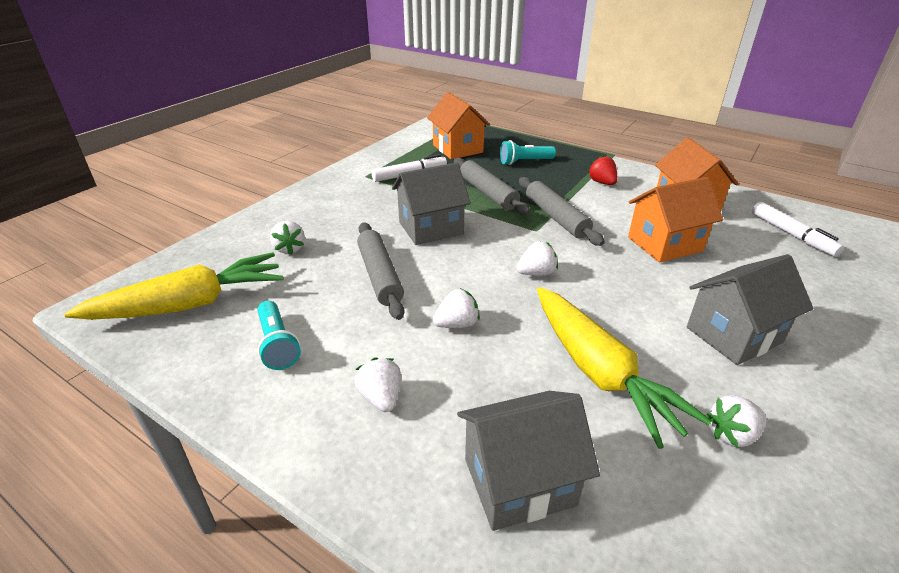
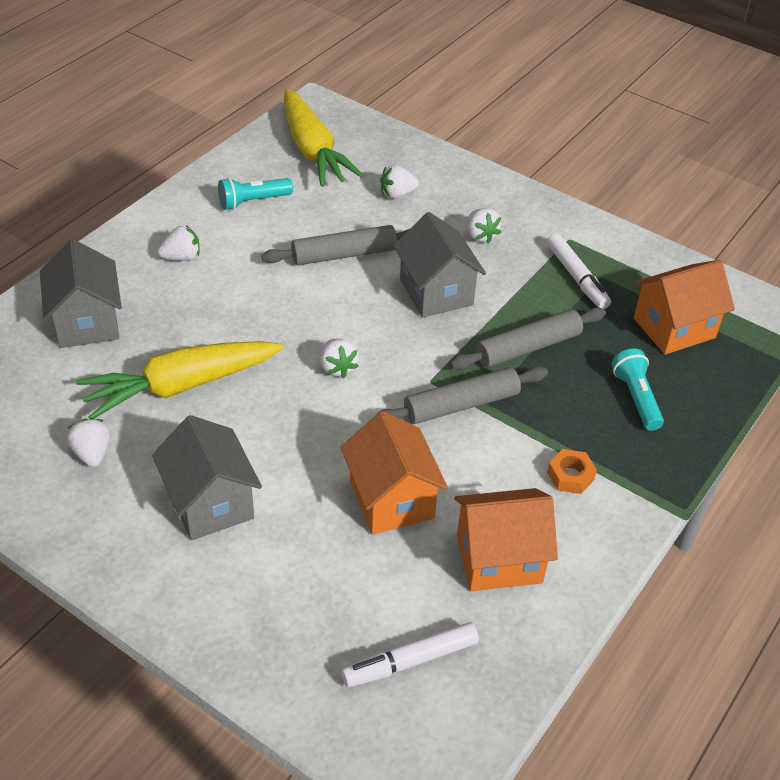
camera: 90 degrees right, 10 degrees up
white strawberry [433,288,480,328] -> white strawberry moved to [467,208,501,244]
red strawberry [588,155,618,185] -> orange nut [547,449,597,494]

